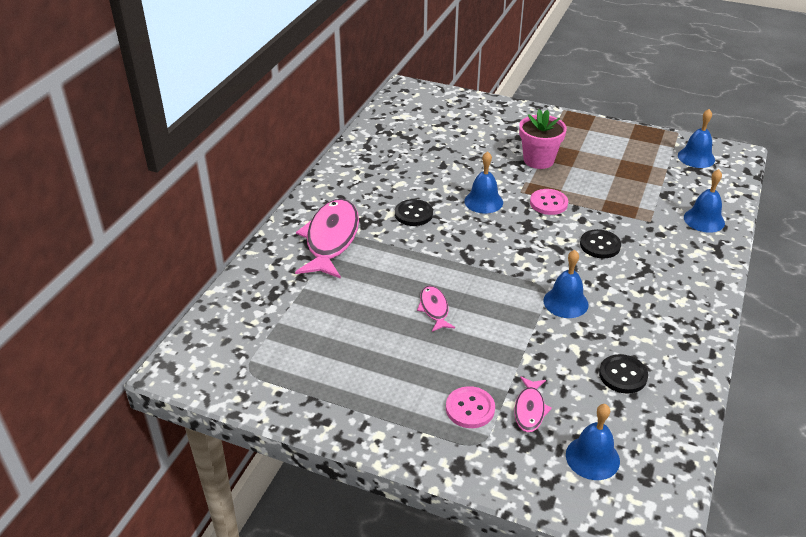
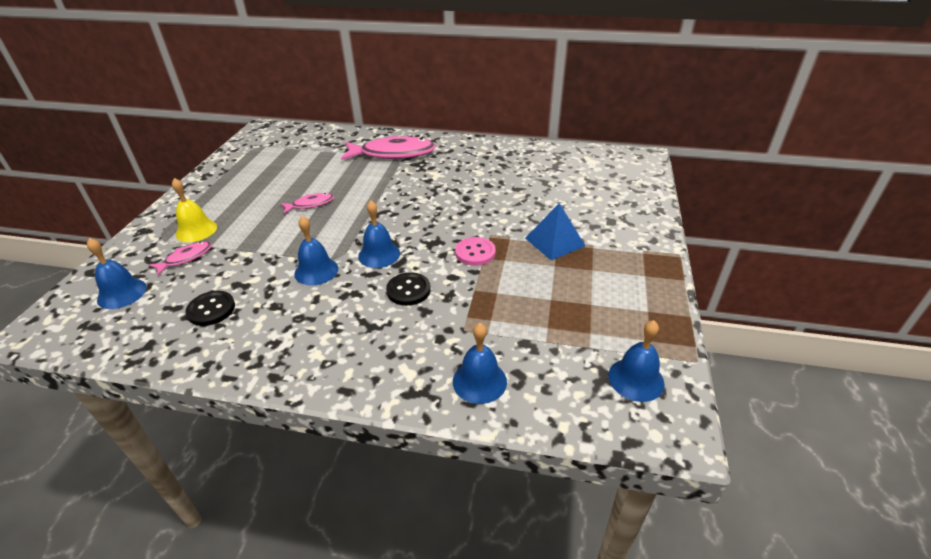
camera: 80 degrees right, 0 degrees up
black button [395,199,433,226] -> none
pink button [446,386,495,428] -> yellow bell [172,178,217,242]
blue bell [464,151,503,214] -> blue bell moved to [358,200,400,268]
pink fish [514,376,552,432] -> pink fish turned 135 degrees clockwise [149,241,212,275]
pink flower pot [519,109,567,169] -> blue pyramid [525,203,585,260]

